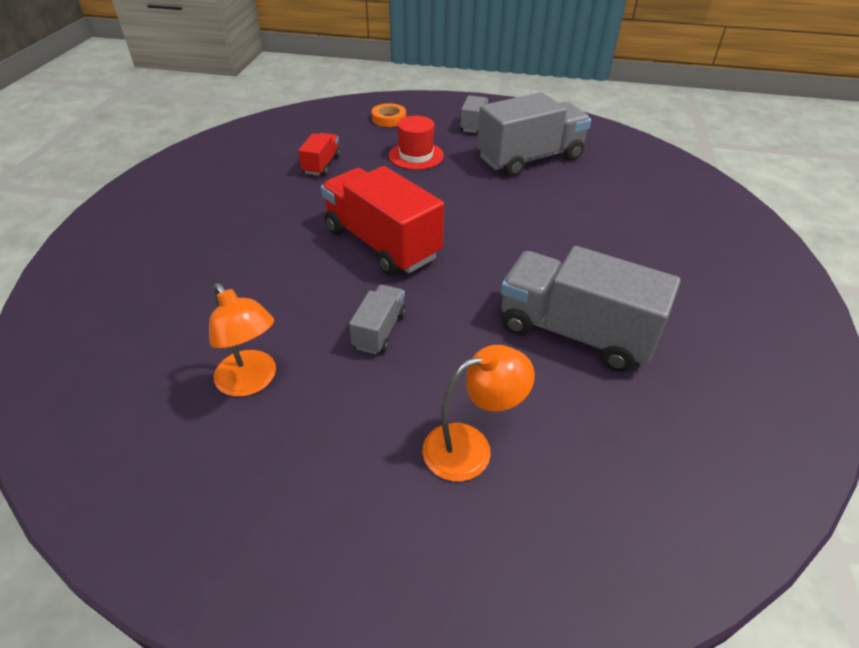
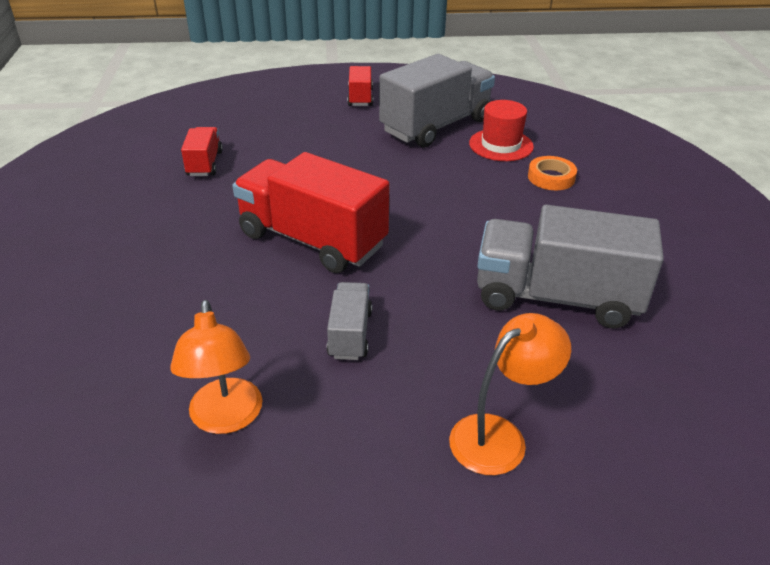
camera: 15 degrees left, 5 degrees down
orange lamp [209,283,276,397] -> orange lamp turned 45 degrees clockwise [170,300,262,434]
orange tape [372,103,406,127] -> orange tape moved to [528,156,577,190]
red hat [389,116,444,170] -> red hat moved to [469,100,534,161]
grey truck [460,95,488,133] -> red truck [347,66,373,106]

